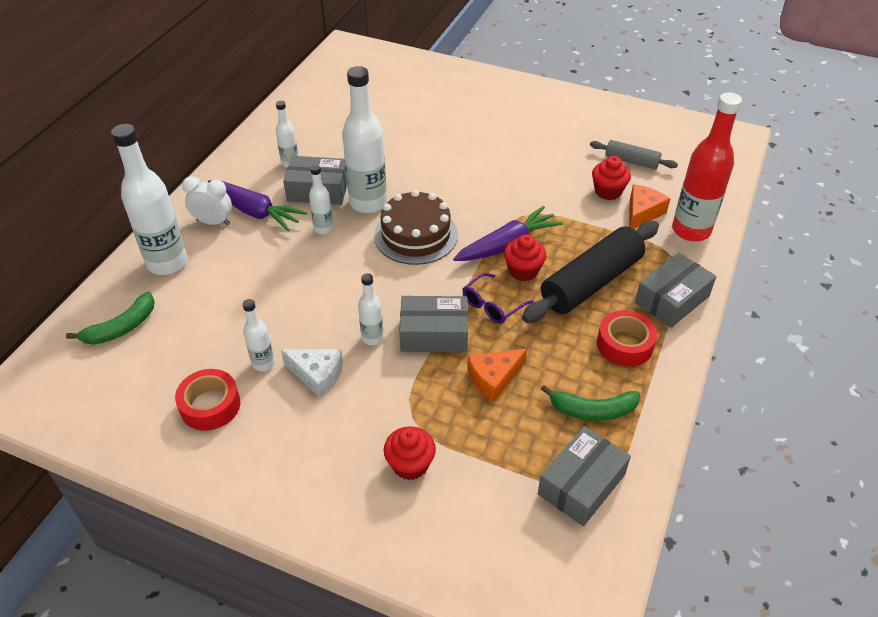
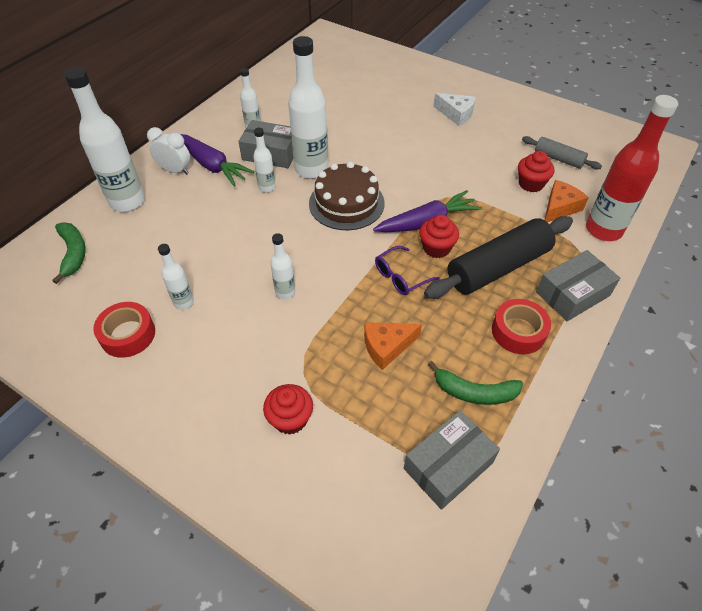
camera: 10 degrees right, 5 degrees up
green banana [66,292,155,345] -> green banana turned 75 degrees counterclockwise [52,222,86,284]
white cheese [281,349,343,398] -> white cheese moved to [433,93,476,126]
grey box [399,296,468,352] -> none

